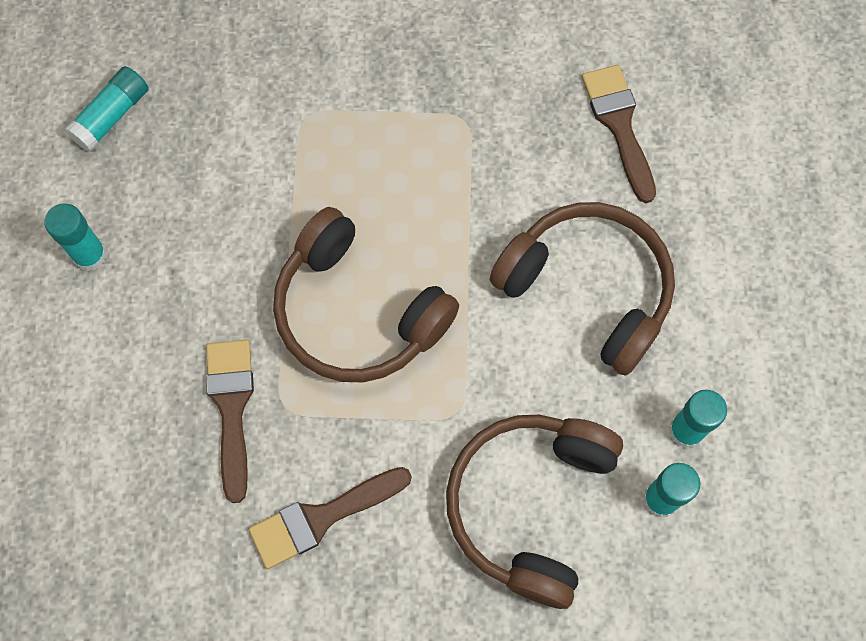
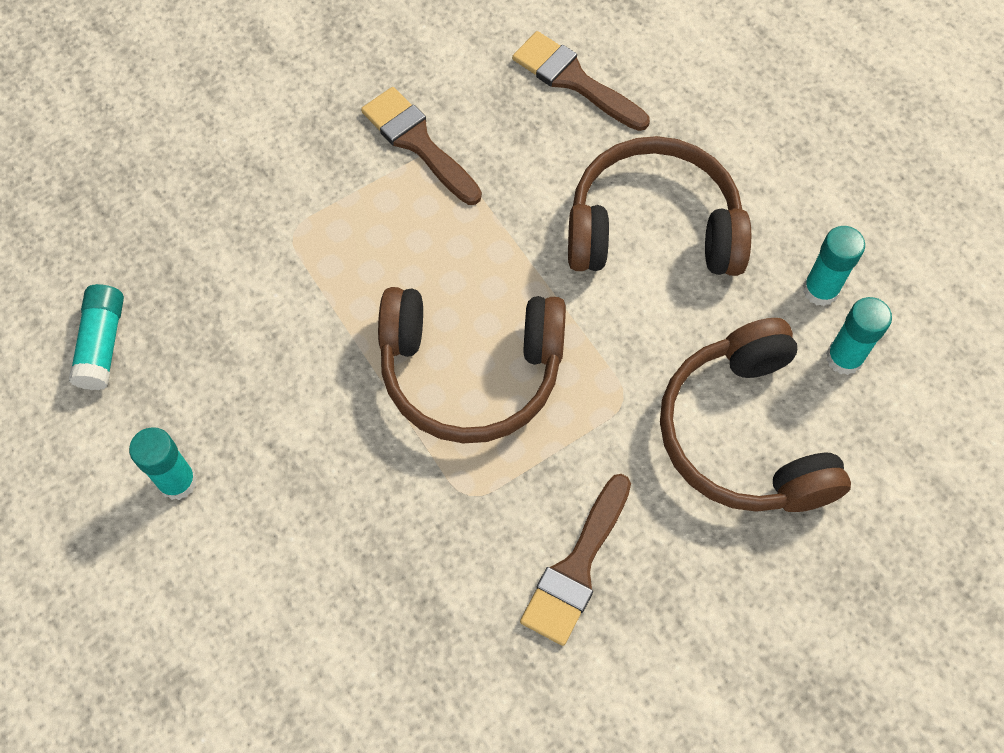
camera: 35 degrees left, 5 degrees down
brown brush [206,340,254,503] -> brown brush moved to [361,87,482,205]

